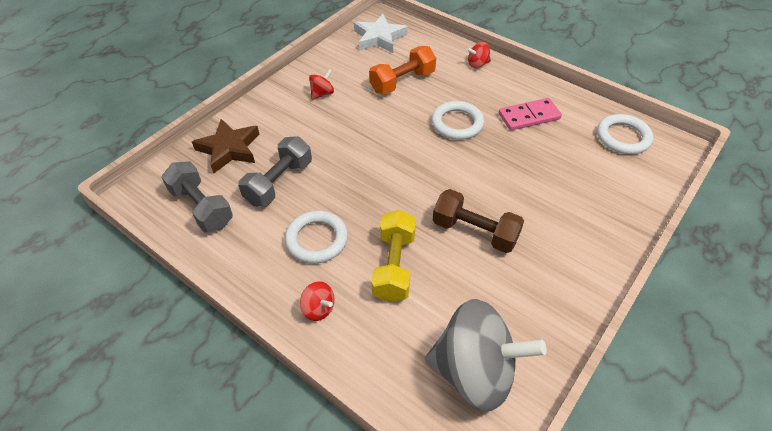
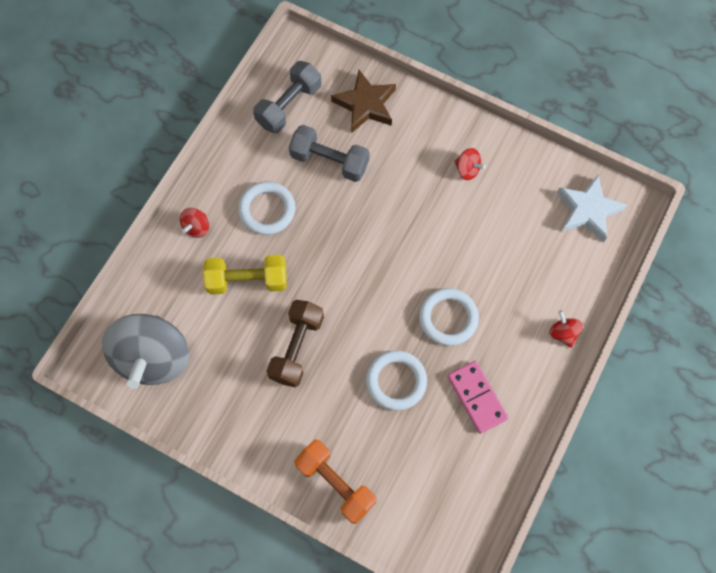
camera: 80 degrees right, 20 degrees up
orange dumbbell [369,46,436,94] -> orange dumbbell moved to [294,439,377,524]
white ring [597,114,654,154] -> white ring moved to [366,350,427,411]

